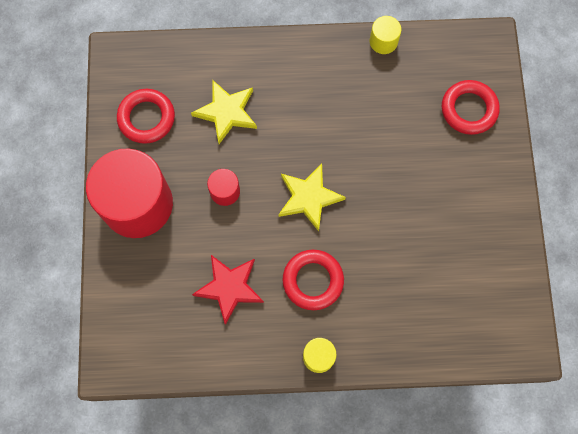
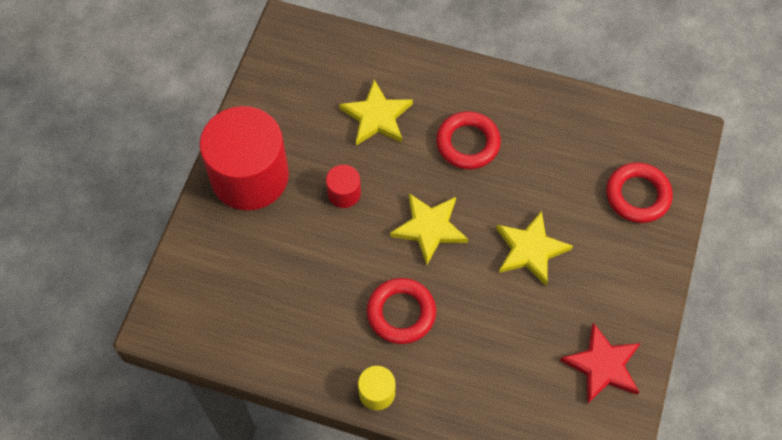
camera: 20 degrees right, 10 degrees down
red ring [117,89,175,144] -> red ring moved to [436,111,501,169]
red star [192,255,264,325] -> red star moved to [560,323,641,404]
yellow cylinder [370,16,401,54] -> none
none -> yellow star [496,211,573,286]

